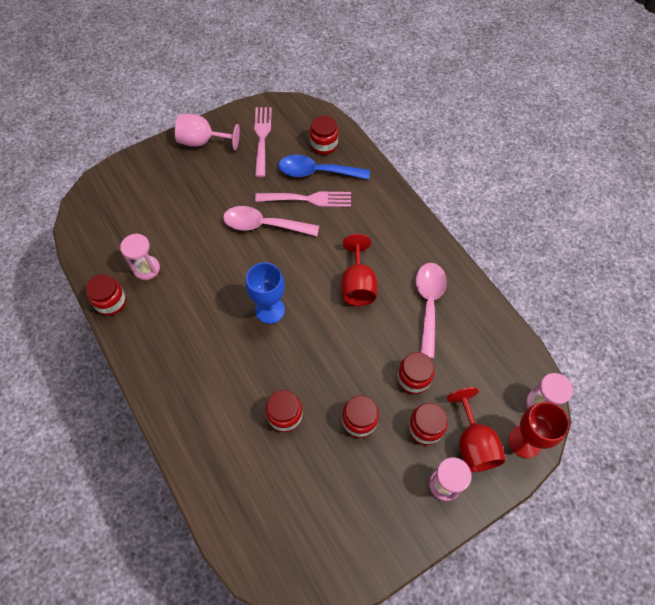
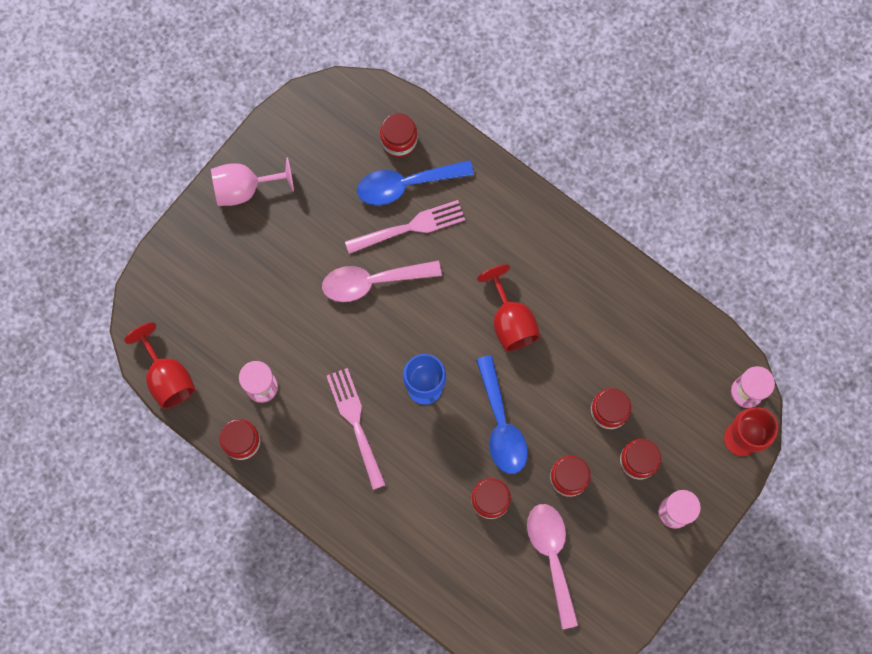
camera: 20 degrees left, 15 degrees up
pink fork [254,107,272,177] -> pink fork moved to [327,368,386,490]
pink spoon [416,263,447,358] -> pink spoon moved to [527,504,579,629]
red goblet [447,387,506,472] -> red goblet moved to [124,322,195,409]
none -> blue spoon [476,355,528,474]

